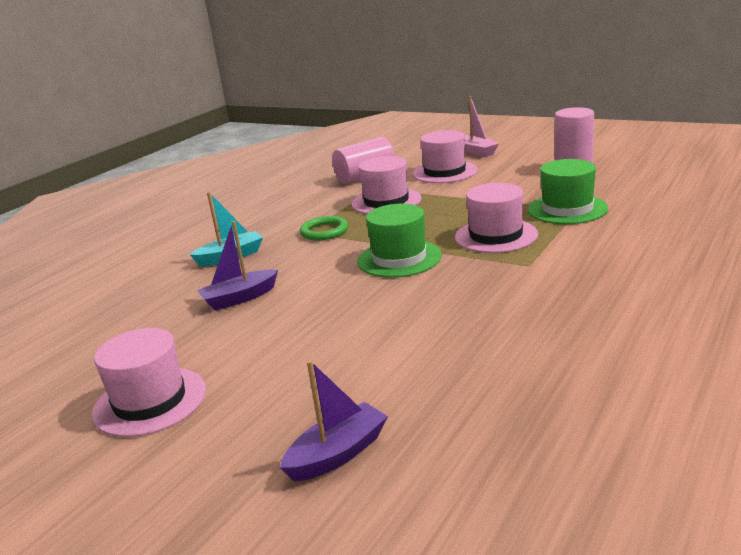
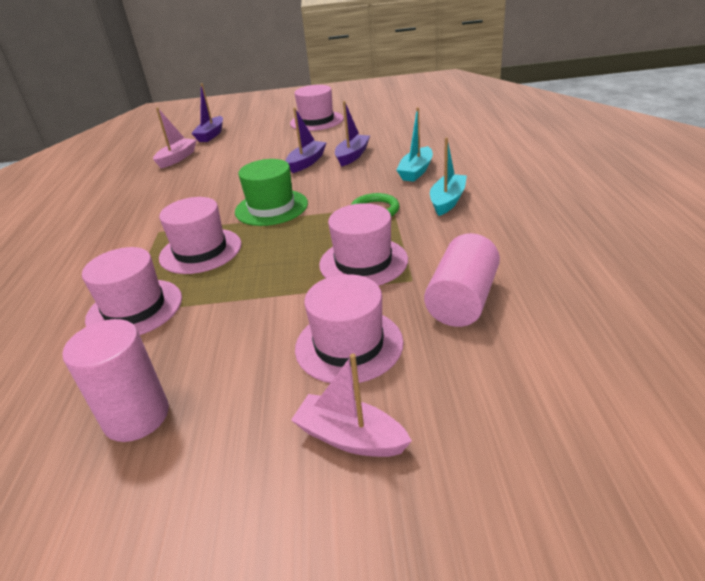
camera: 145 degrees right, 10 degrees up
green hat [528,159,608,224] -> pink hat [82,247,182,335]
none -> pink boat [153,108,197,168]
none -> purple boat [286,108,327,173]
none -> turquoise boat [430,137,467,216]

